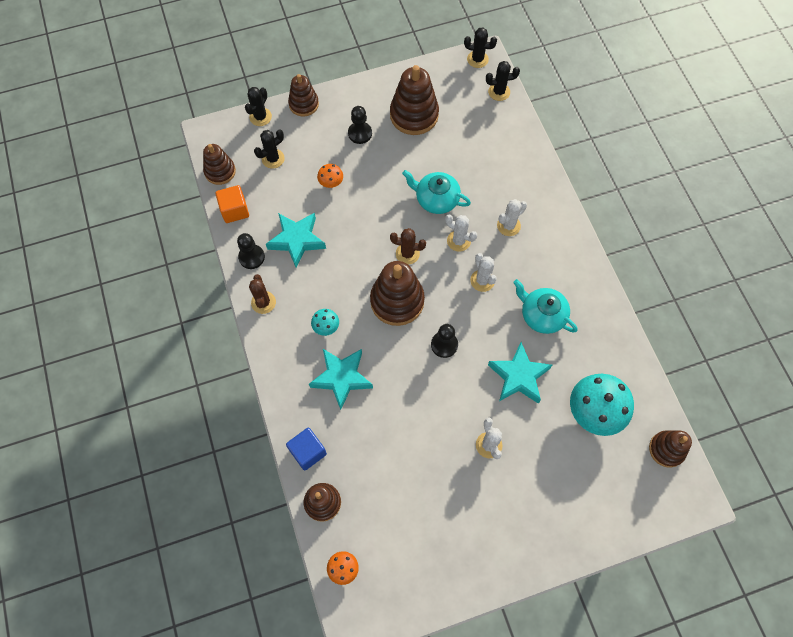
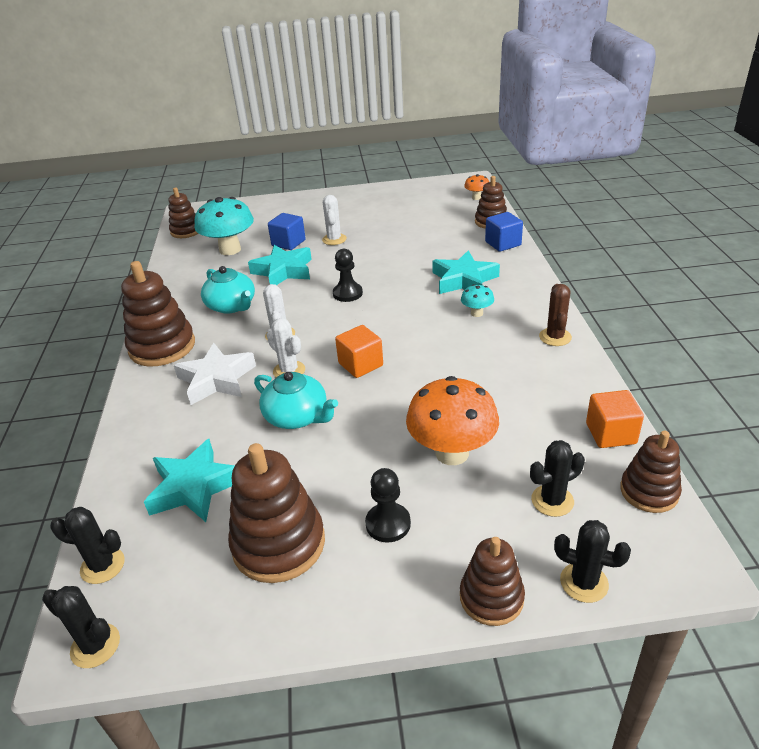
camera: 165 degrees left, 30 degrees down
black pawn [237,233,265,269] -> none
black cactus [245,87,272,126] -> black cactus turned 75 degrees clockwise [554,520,631,603]
turquoise star [266,213,326,268] -> turquoise star moved to [144,439,235,522]
orange mushroom [317,164,343,188] -> orange mushroom [406,376,499,465], size x2.10
brown stacking toy [370,261,425,326] -> brown stacking toy moved to [121,261,195,367]
brown cactus [390,228,426,265] -> orange cube [335,325,383,378]
white cactus [497,199,527,236] -> white star [174,343,256,405]
none -> blue cube [268,213,306,250]

